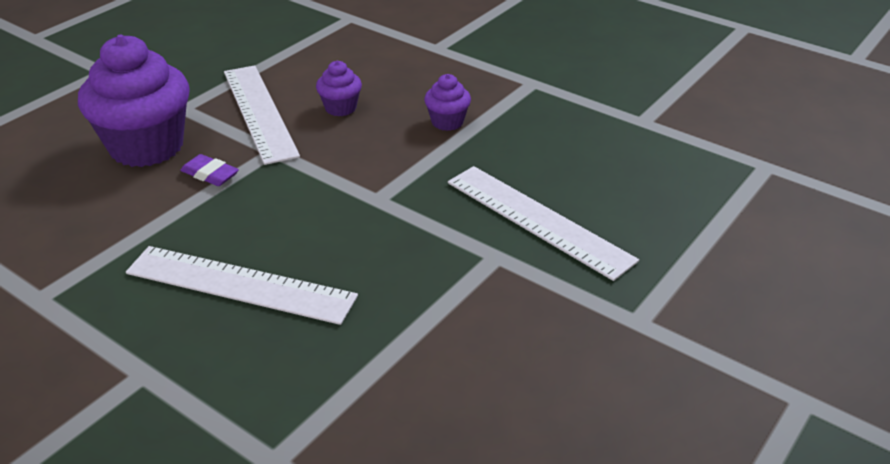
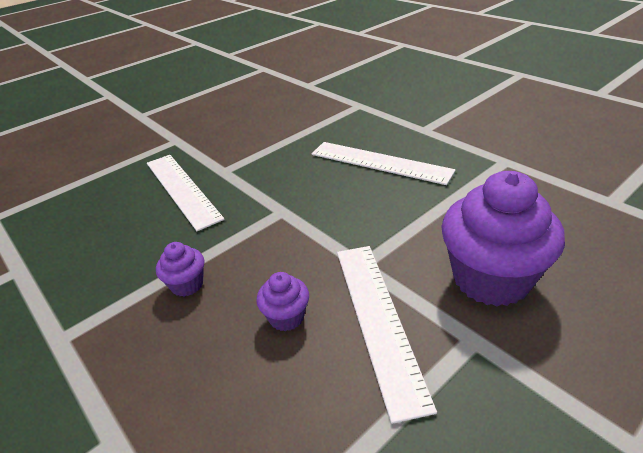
camera: 165 degrees left, 0 degrees up
purple eraser [180,154,239,186] -> none

